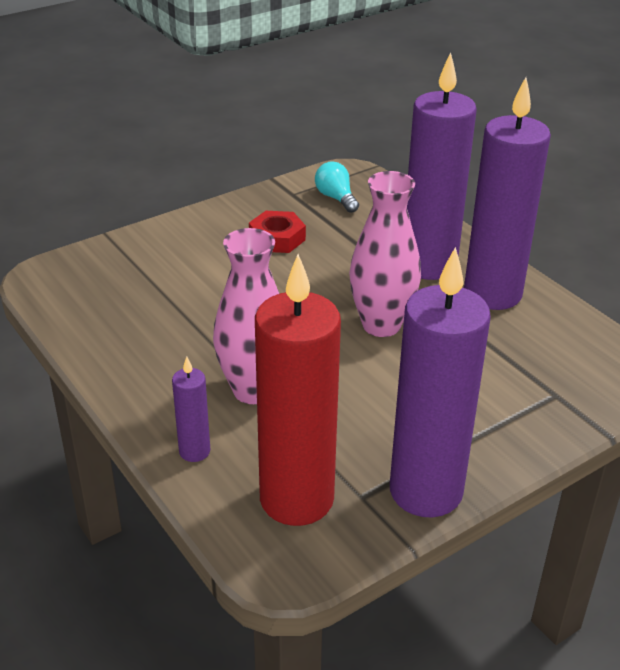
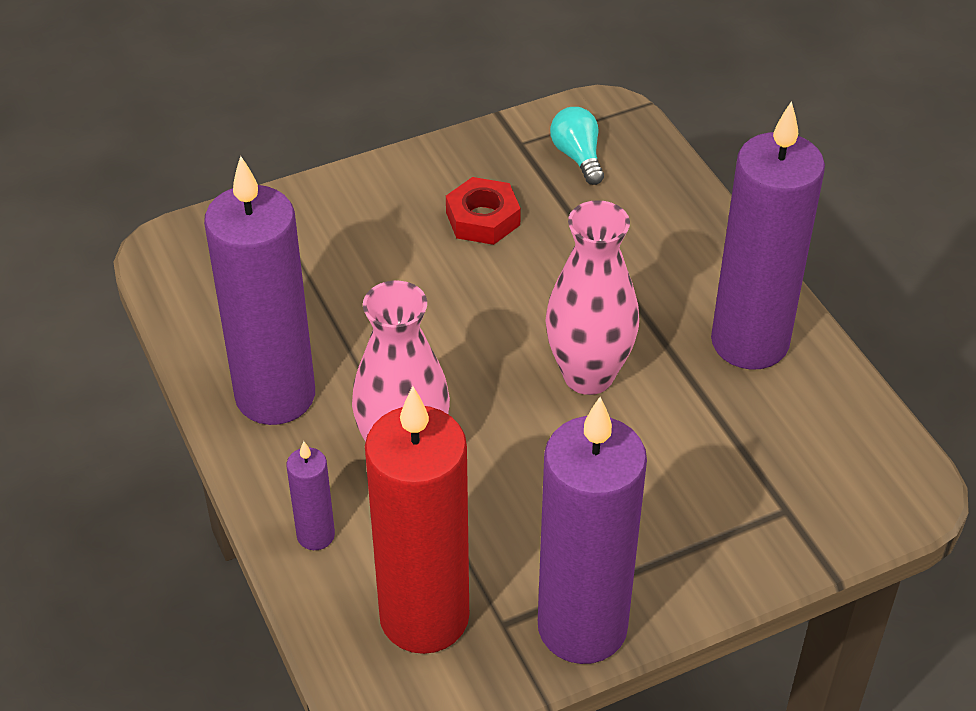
camera: 10 degrees right, 10 degrees up
purple candle [407,52,477,280] -> purple candle moved to [204,156,315,425]

